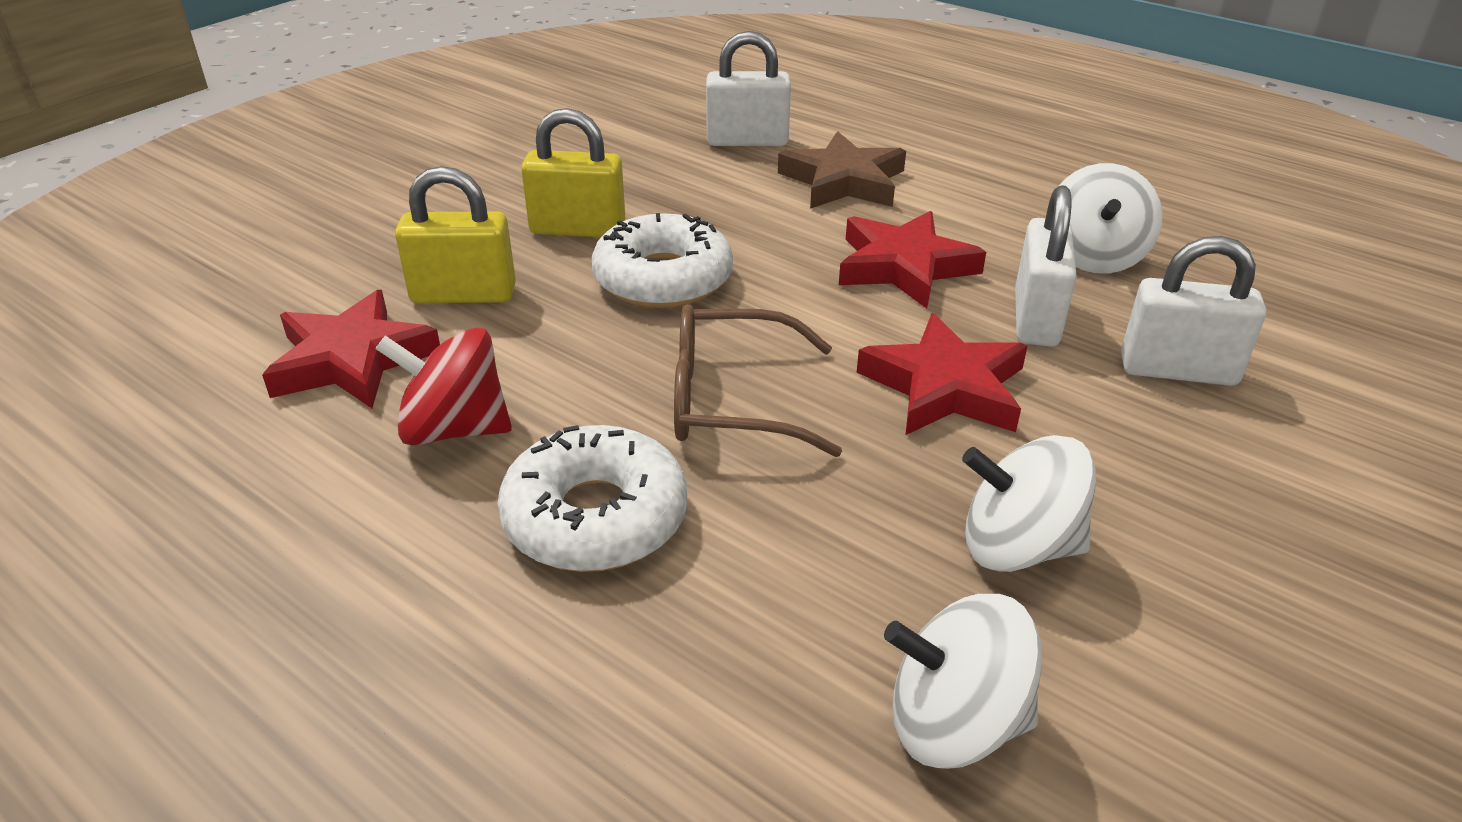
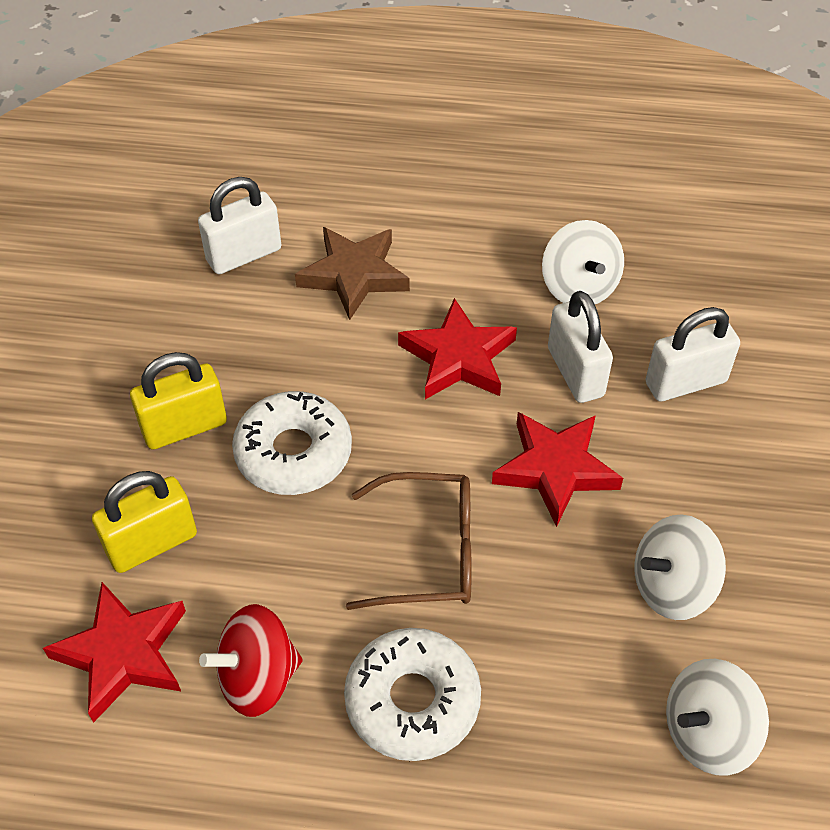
camera: 30 degrees left, 15 degrees up
brown glasses [674,304,842,457] -> brown glasses turned 150 degrees counterclockwise [346,472,472,610]

